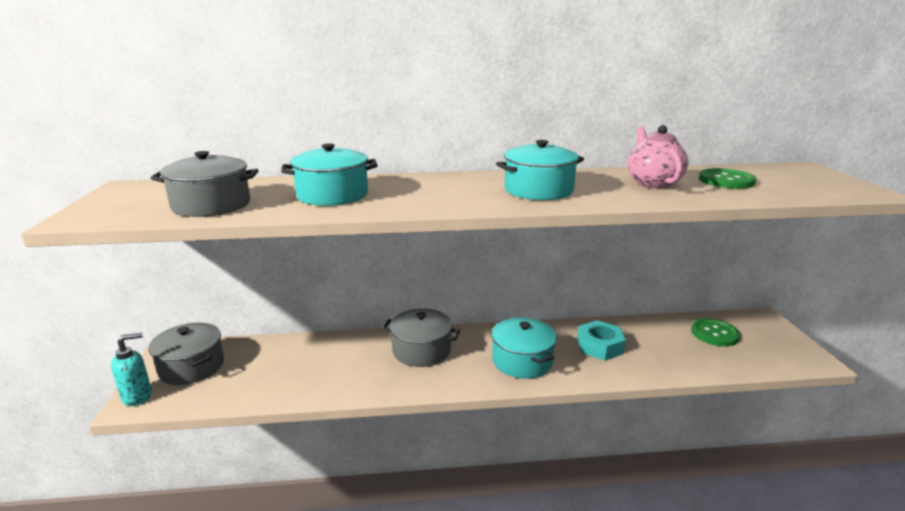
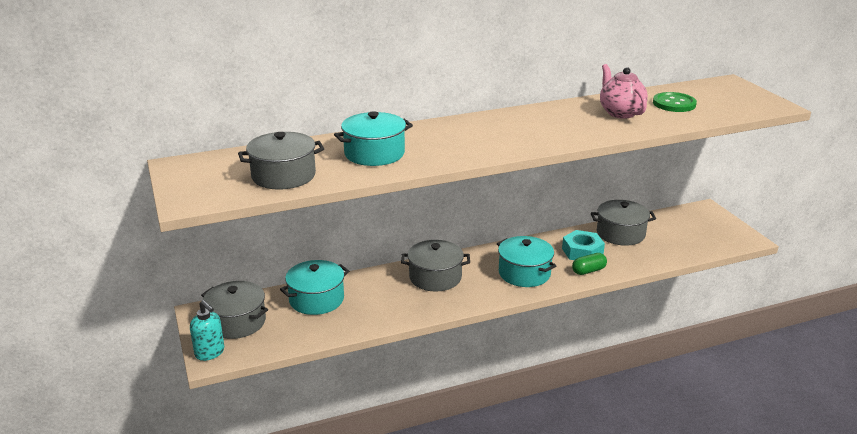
camera: 15 degrees left, 5 degrees up
turquoise soap dispenser [111,332,152,406] -> turquoise soap dispenser turned 90 degrees clockwise [190,300,224,361]
turquoise pot [496,140,584,200] -> turquoise pot moved to [280,260,349,315]
green button [691,318,740,346] -> none
none -> green capsule [572,253,607,275]
none -> grey pot [591,200,656,246]

